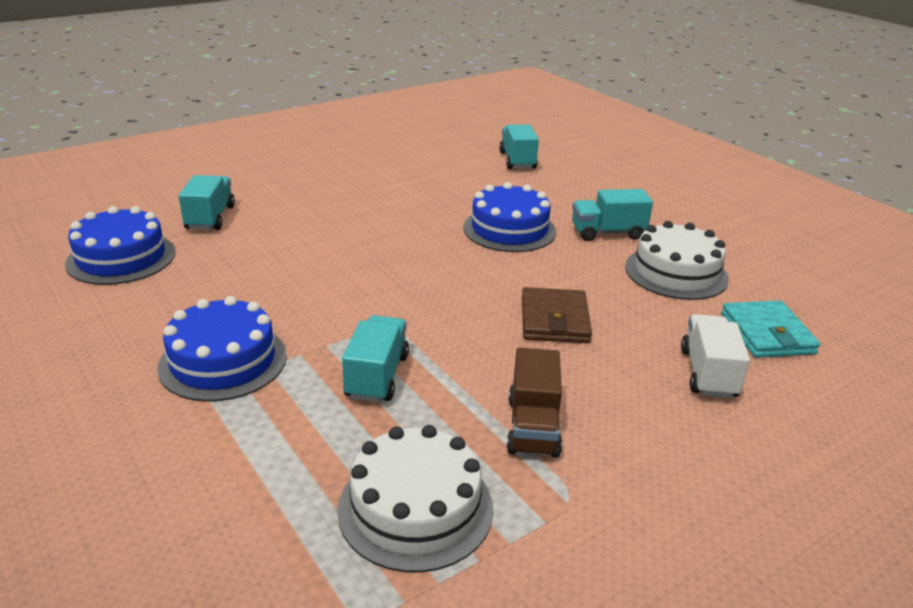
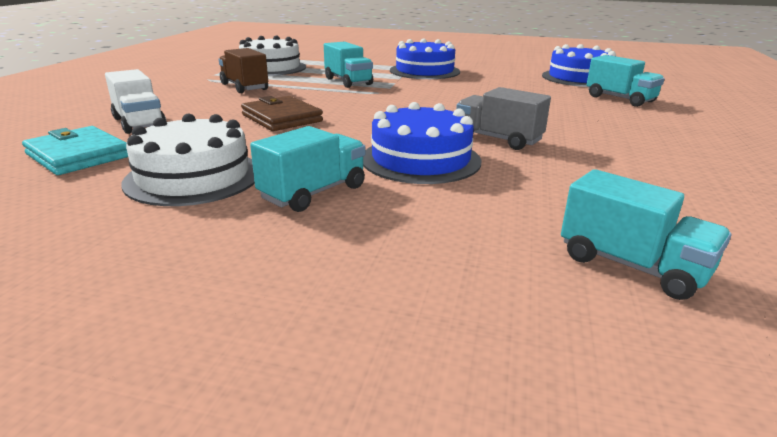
camera: 140 degrees right, 5 degrees down
none -> grey truck [456,87,551,150]

